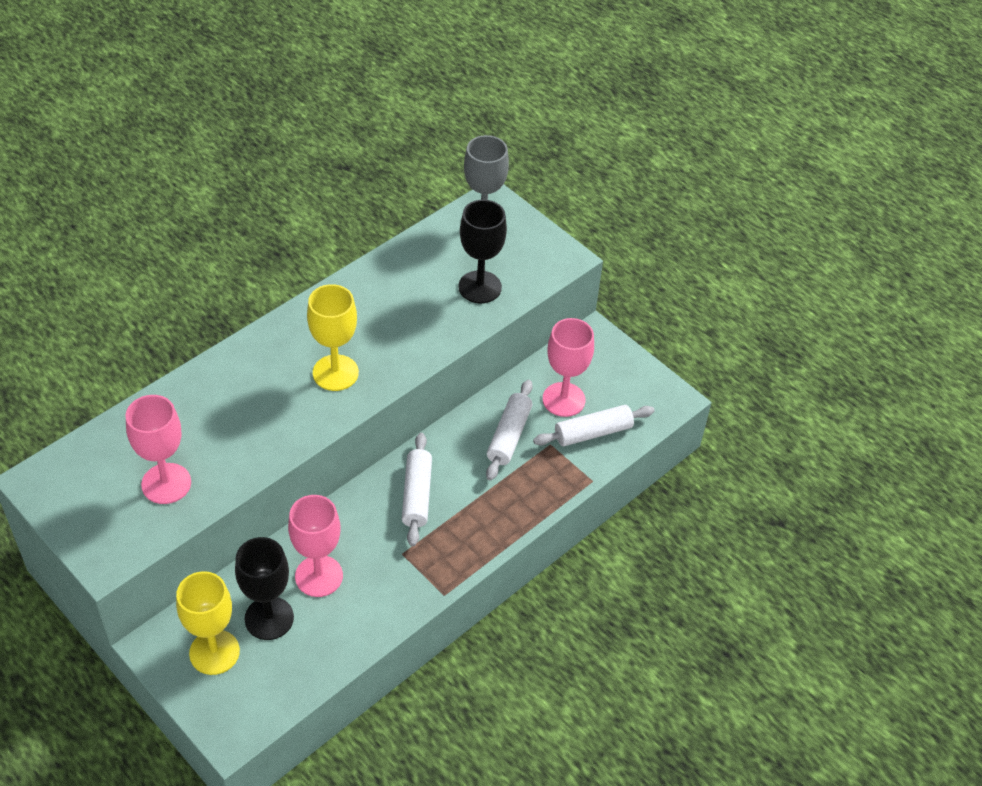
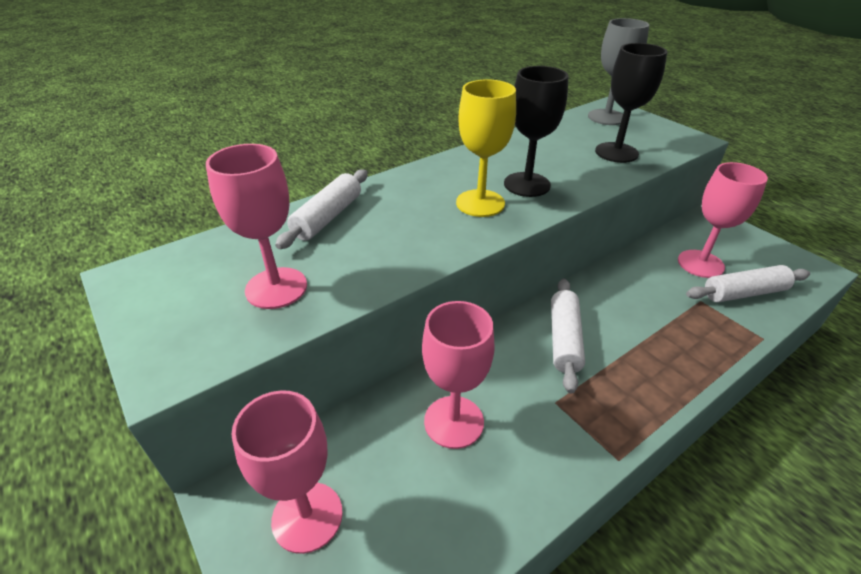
camera: 10 degrees right, 10 degrees down
yellow goblet [176,571,240,675] -> pink goblet [231,390,343,554]
black goblet [235,537,294,640] -> black goblet moved to [504,66,568,197]
white rolling pin [486,380,533,481] -> white rolling pin moved to [275,170,368,249]

